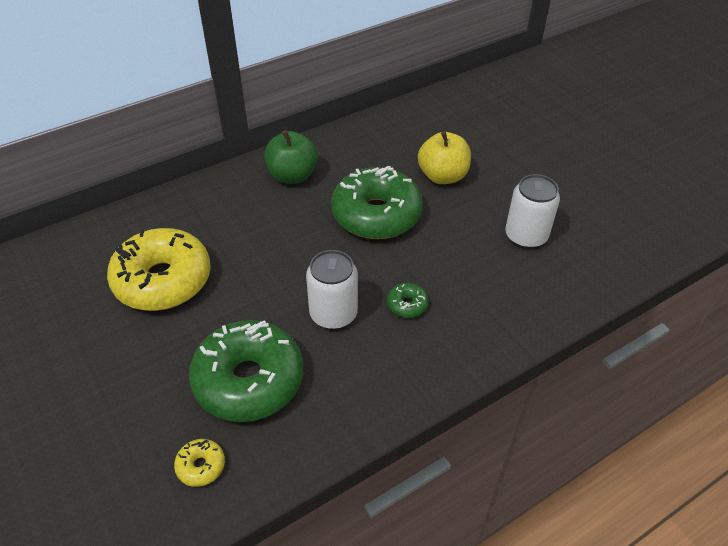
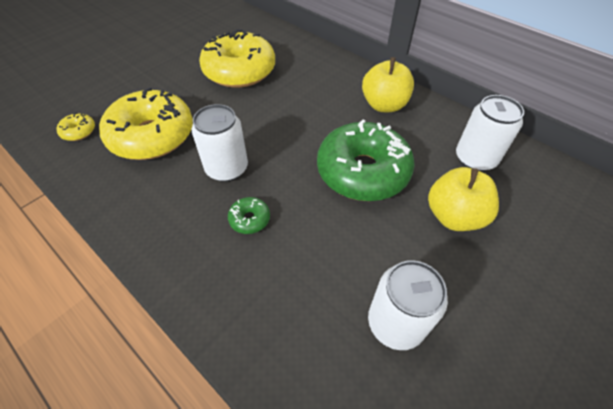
camera: 75 degrees right, 5 degrees up
green donut [189,320,303,422] -> yellow donut [99,87,193,160]
green apple [264,130,318,184] -> yellow apple [362,57,414,112]
none -> white can [456,95,524,171]

